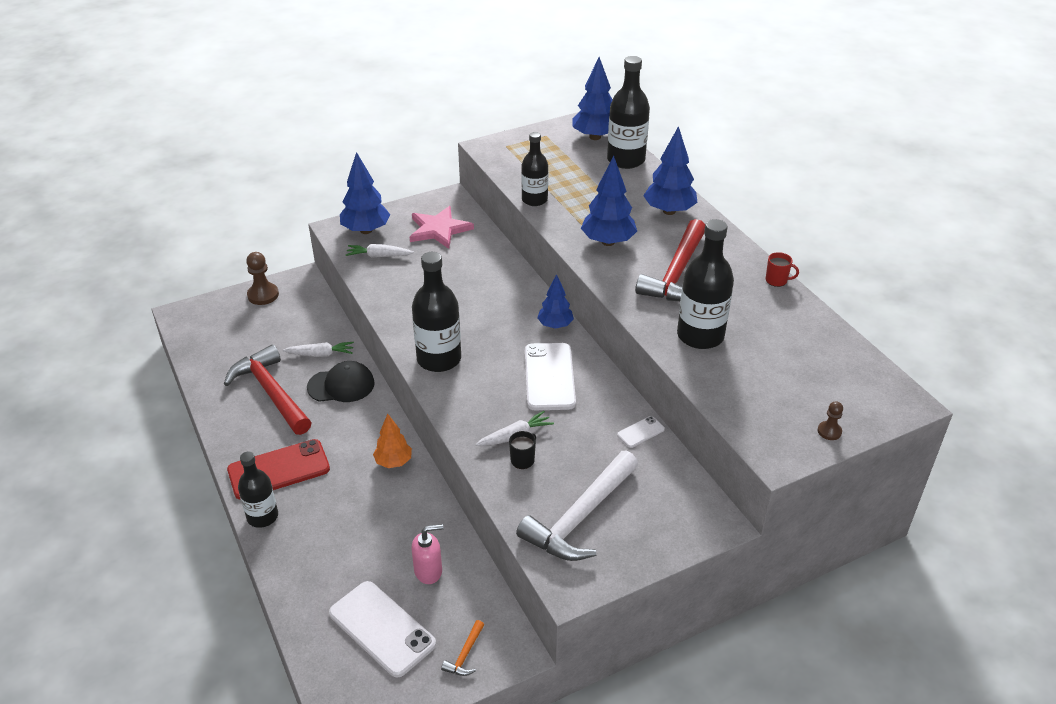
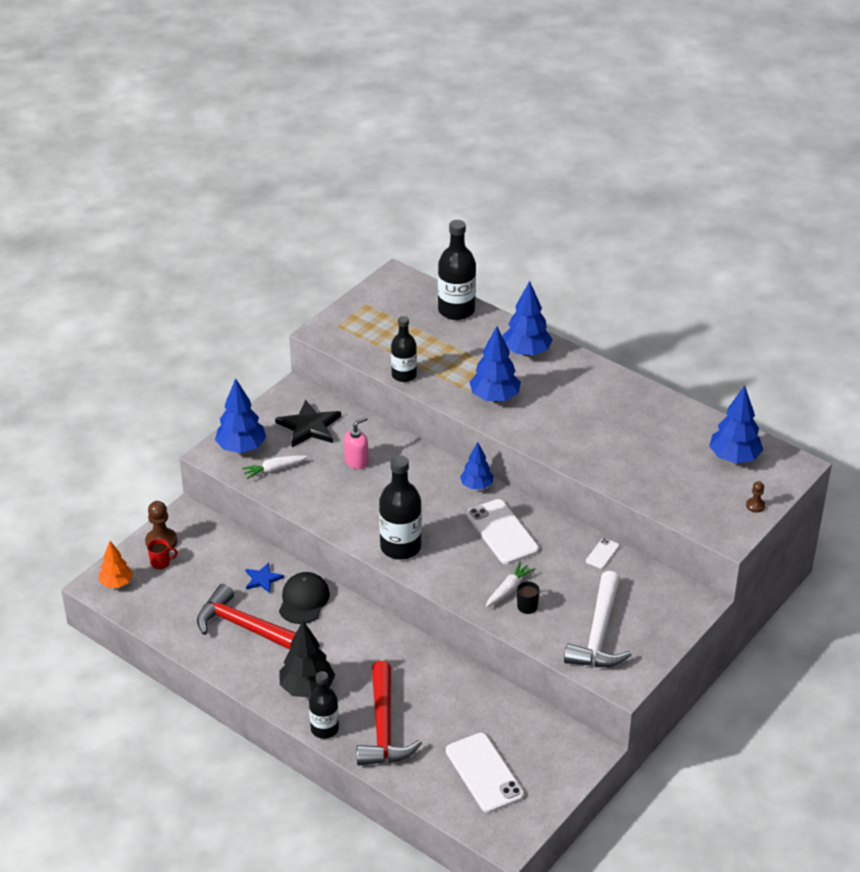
camera: 25 degrees left, 0 degrees up
red phone [227,439,330,500] -> black tree [280,621,335,698]
white carrot [283,342,354,357] -> blue star [245,562,284,593]
black cap [307,361,375,402] -> black cap turned 45 degrees counterclockwise [279,572,330,624]
white phone [329,581,436,678] -> white phone turned 45 degrees clockwise [446,733,524,813]
orange tree [373,414,412,468] -> orange tree moved to [99,541,133,588]
pink star [410,206,474,249] -> black star [275,400,341,447]
pink soap dispenser [411,524,444,584] -> pink soap dispenser moved to [344,417,368,469]
orange hammer [441,620,484,676] -> none
blue tree [572,57,613,140] -> blue tree moved to [709,385,763,463]
red hammer [635,219,705,301] -> red hammer moved to [357,661,422,766]
black bottle [677,219,734,349] -> none
red mug [766,252,799,287] -> red mug moved to [147,539,178,569]

